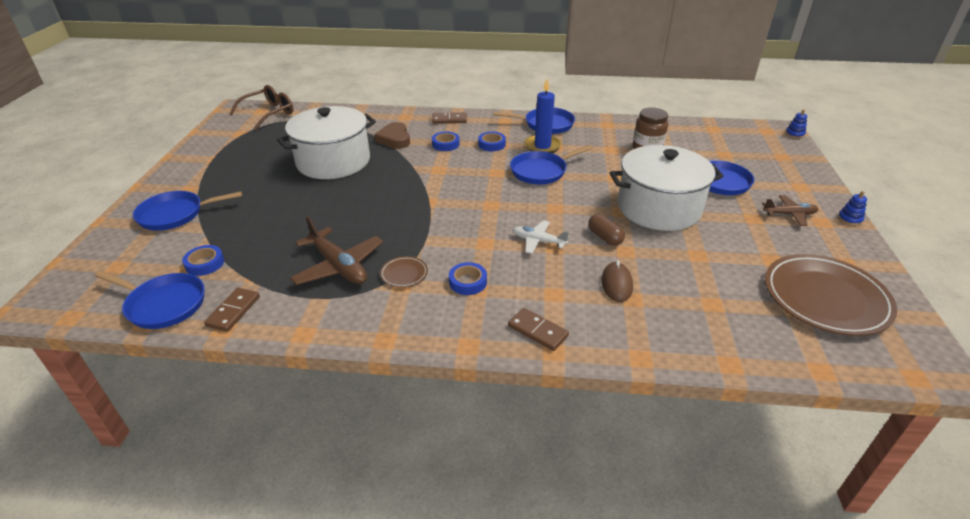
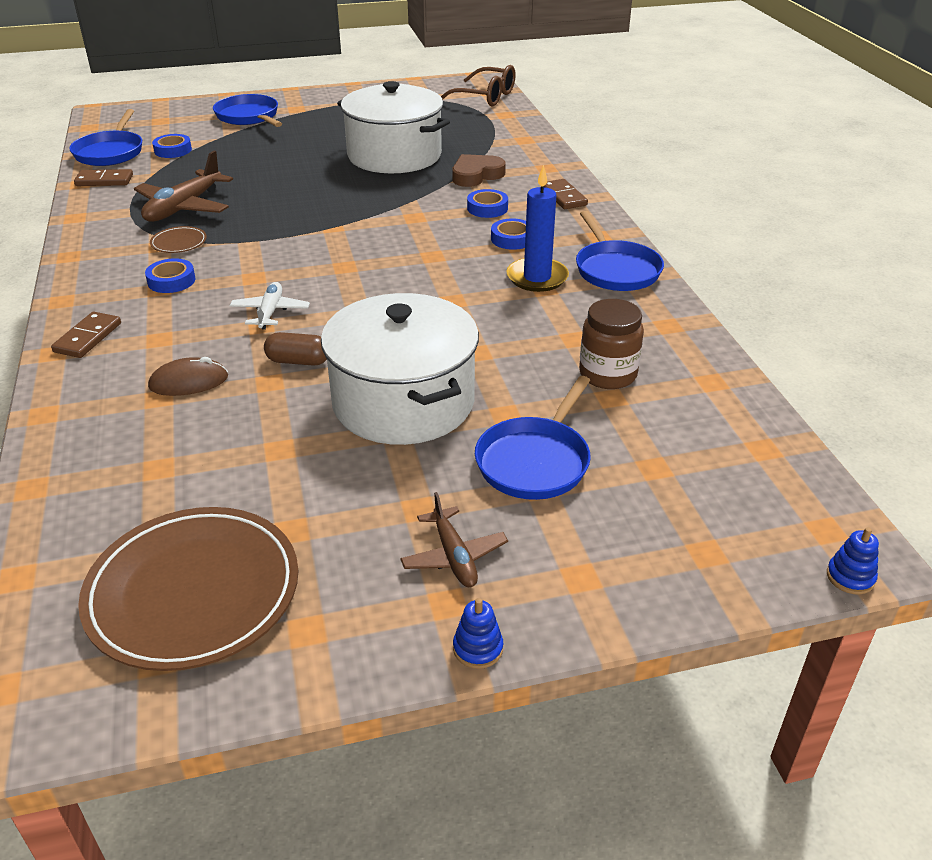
camera: 70 degrees right, 0 degrees up
blue pan [510,145,593,184] -> none
brown capsule [588,214,625,246] -> brown capsule turned 60 degrees clockwise [264,332,327,366]

